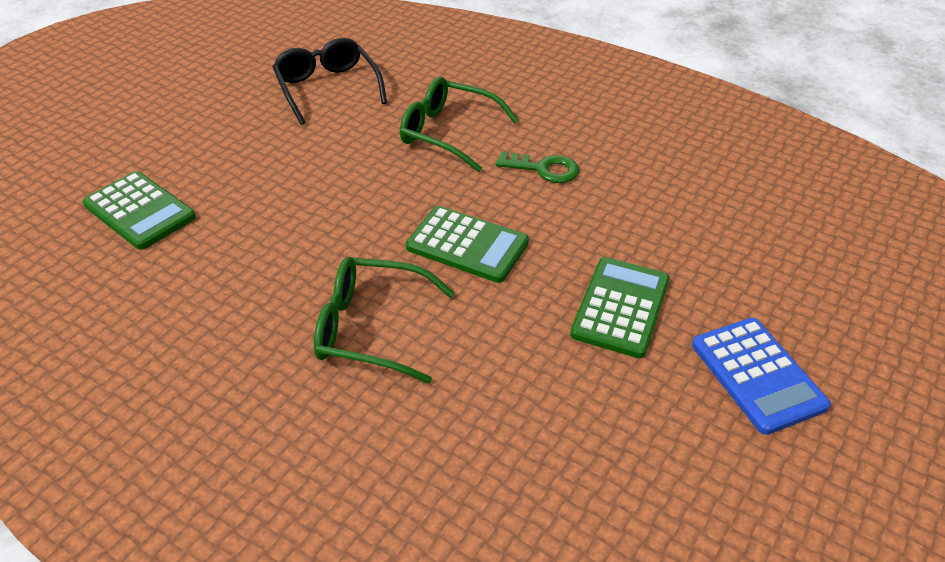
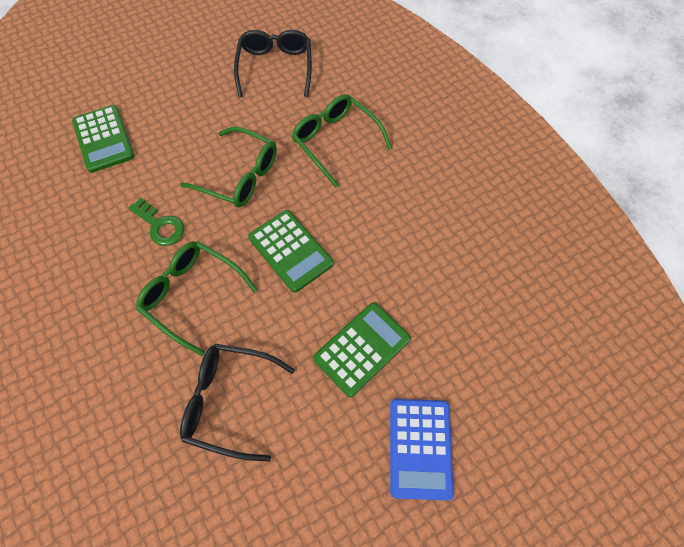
camera: 25 degrees right, 20 degrees up
green key [496,151,579,183] -> green key moved to [128,198,184,246]
none -> green glasses [180,127,277,207]
none -> black glasses [180,344,295,462]

